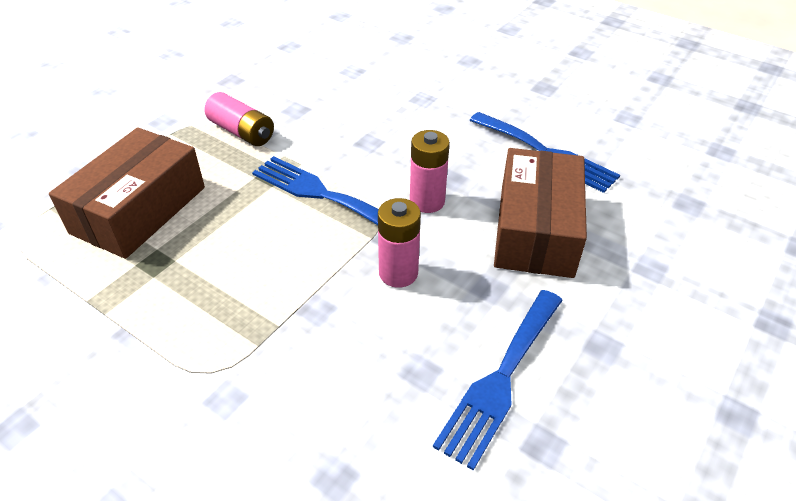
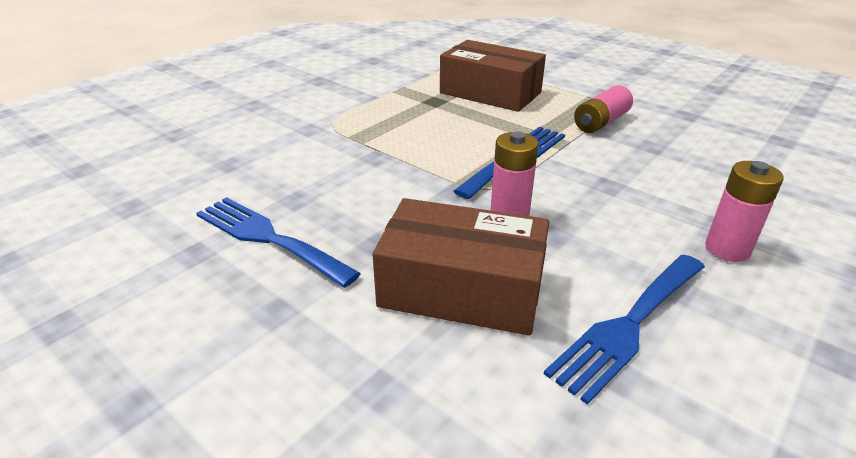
camera: 95 degrees right, 10 degrees down
pink battery [378,198,421,288] -> pink battery moved to [705,161,784,262]

